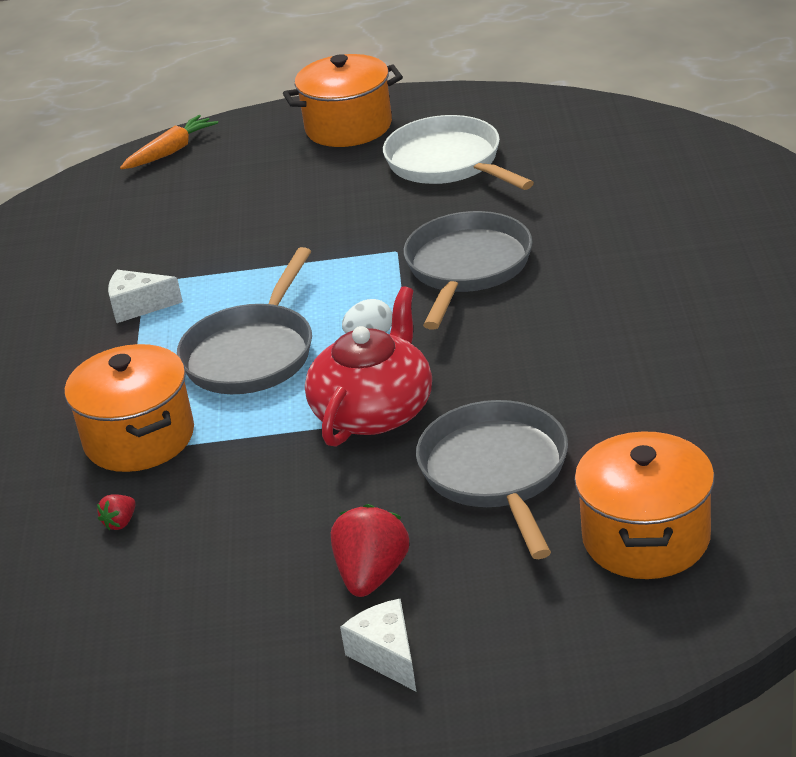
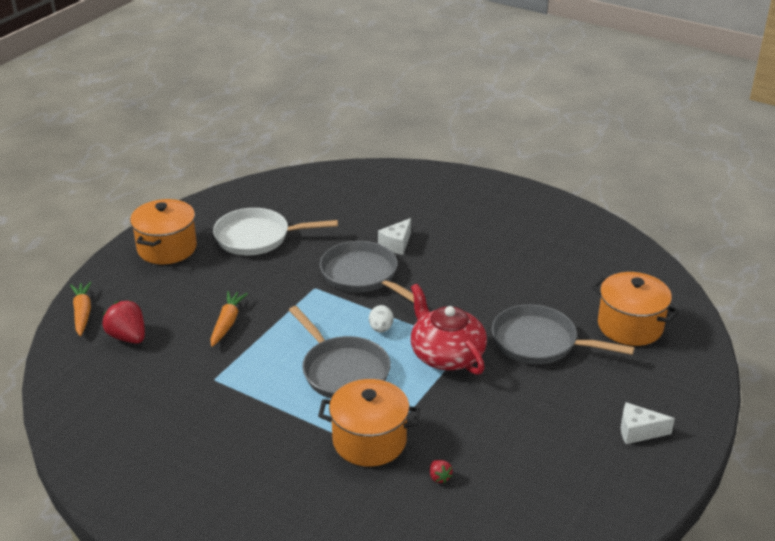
camera: 60 degrees left, 0 degrees up
white cheese [108,270,183,323] -> white cheese moved to [378,218,411,255]
red strawberry [331,504,409,597] -> red strawberry moved to [102,300,145,344]
none -> orange carrot [210,291,248,347]

